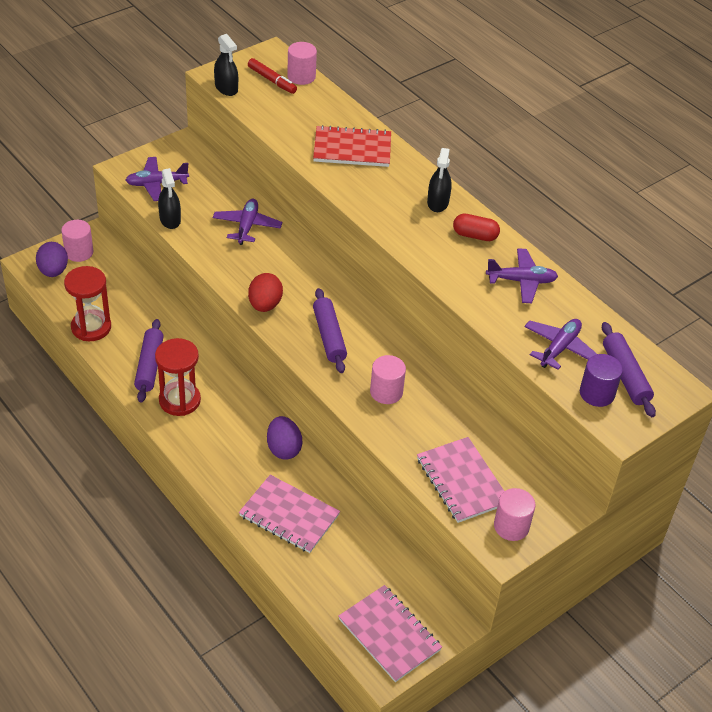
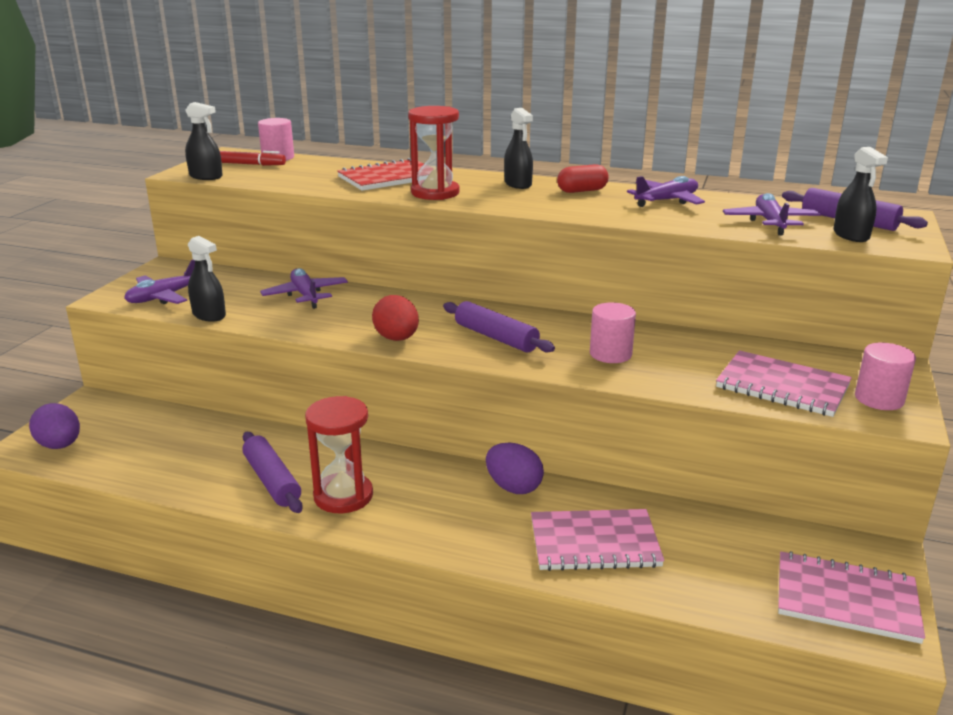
camera: 30 degrees left, 20 degrees down
pink cylinder [62,220,93,262] -> none
red hourglass [64,266,111,341] -> red hourglass moved to [408,106,460,200]
purple cylinder [580,354,623,407] -> black spray bottle [833,147,888,242]

